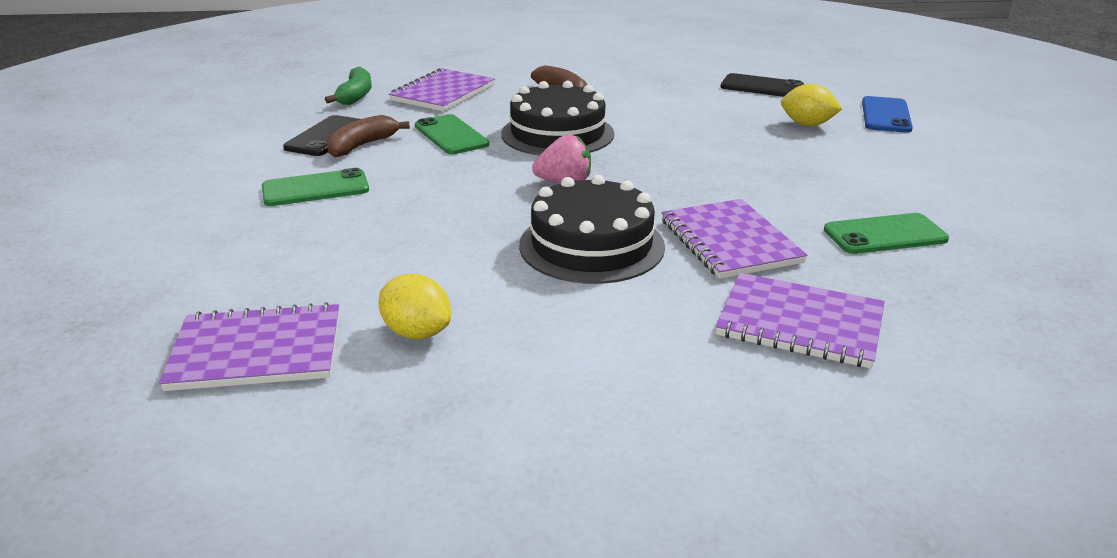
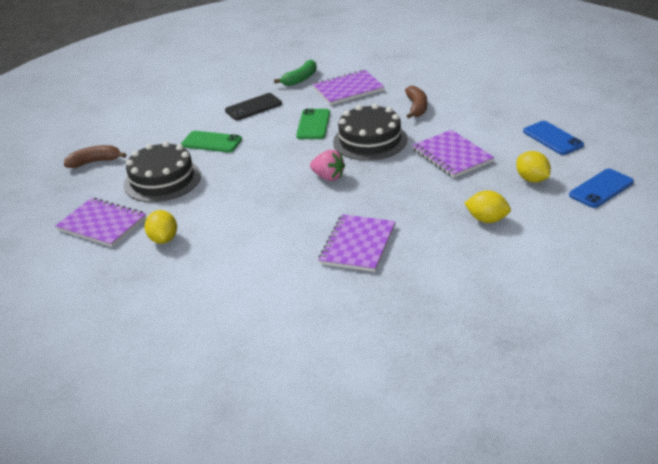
camera: 40 degrees right, 5 degrees up
brown banana [326,115,410,158] -> brown banana moved to [64,145,126,168]
black cake [519,175,665,284] -> black cake moved to [124,141,201,202]
purple notebook [716,273,885,368] -> purple notebook moved to [412,130,494,178]
black phone [721,73,804,97] -> blue phone [523,121,584,155]
green phone [824,213,949,254] -> none
none -> yellow lemon [464,190,511,223]

